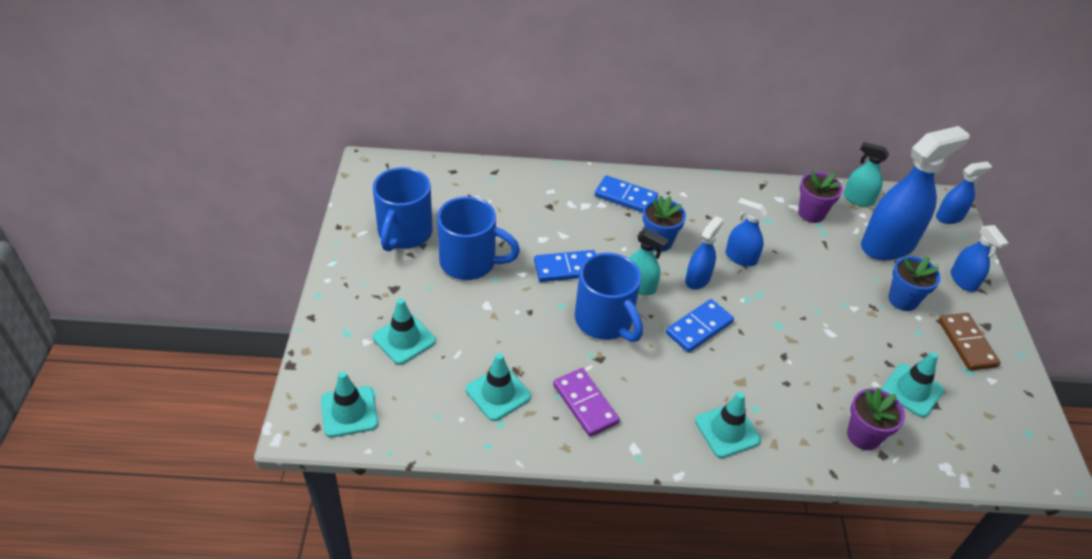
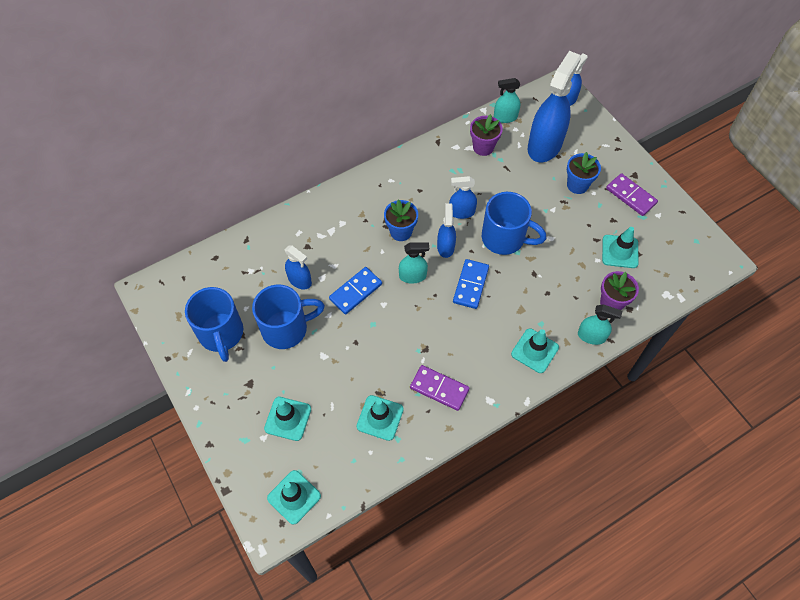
camera: 30 degrees left, 15 degrees up
blue mug [575,252,643,342] -> blue mug moved to [482,192,546,255]
blue domino [595,175,658,213] -> none
brown domino [938,313,1001,371] -> purple domino [606,173,658,216]
blue spray bottle [951,225,1008,292] -> blue spray bottle moved to [285,245,312,290]
none -> turquoise spray bottle [578,304,622,345]

